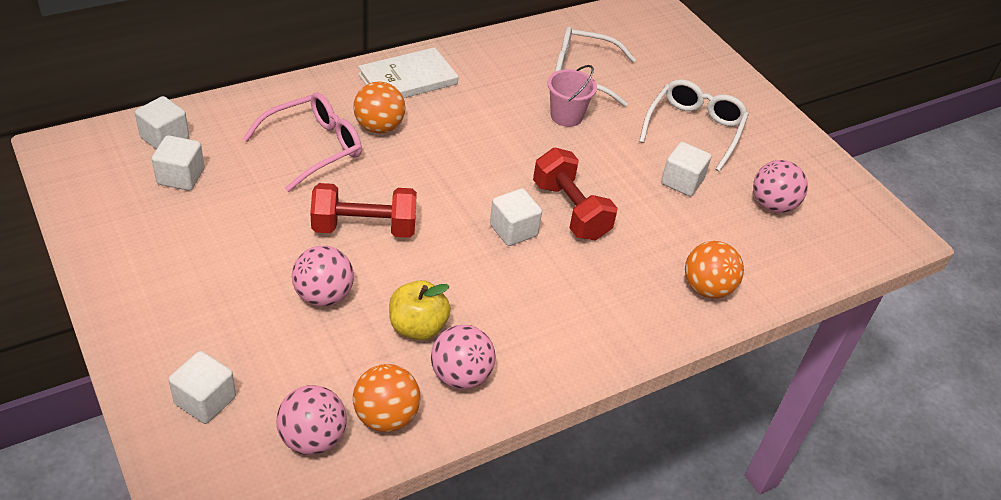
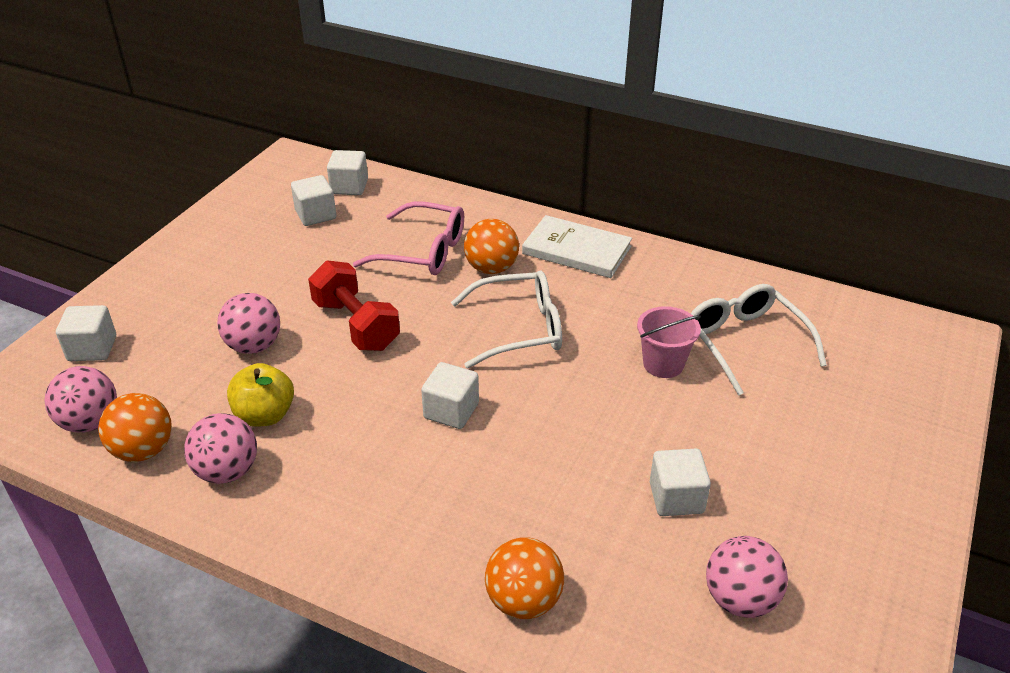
camera: 60 degrees right, 5 degrees down
red dumbbell [533,148,618,240] -> none
white glasses [639,80,749,172] -> white glasses moved to [451,270,562,368]

